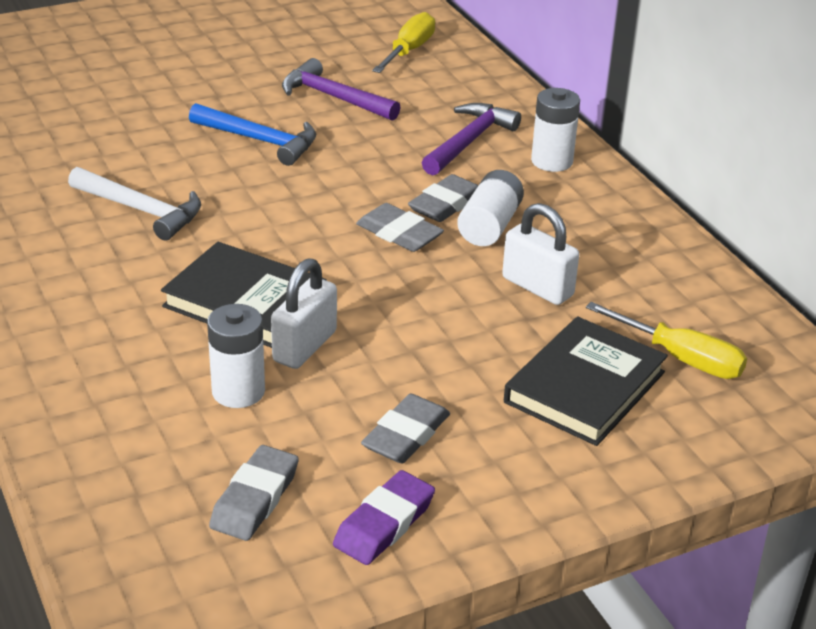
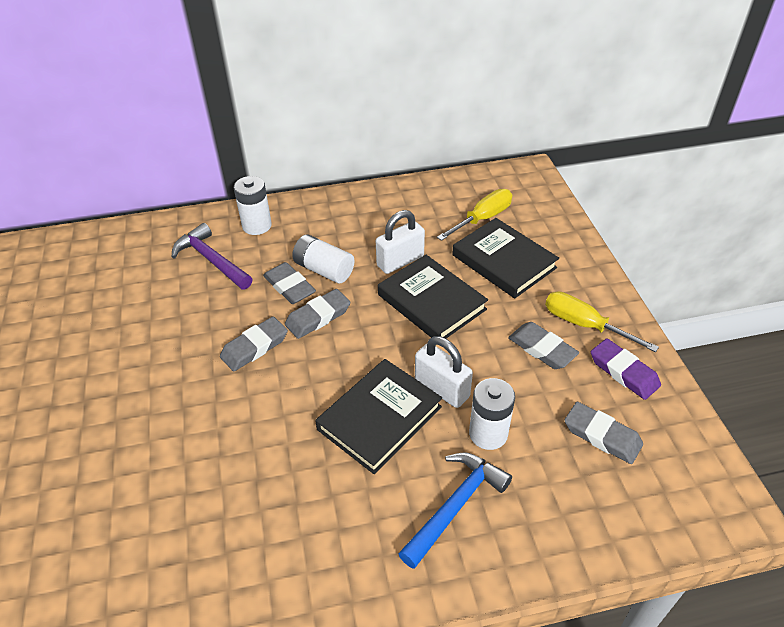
camera: 75 degrees left, 10 degrees up
white hammer [68,167,201,240] -> none
blue hammer [189,103,316,166] -> blue hammer moved to [398,453,512,569]
purple hammer [282,58,401,121] -> none
yellow screwdriver [372,12,435,73] -> yellow screwdriver moved to [545,291,659,352]
none -> grey eraser [220,317,288,371]
none -> black book [378,255,488,338]

